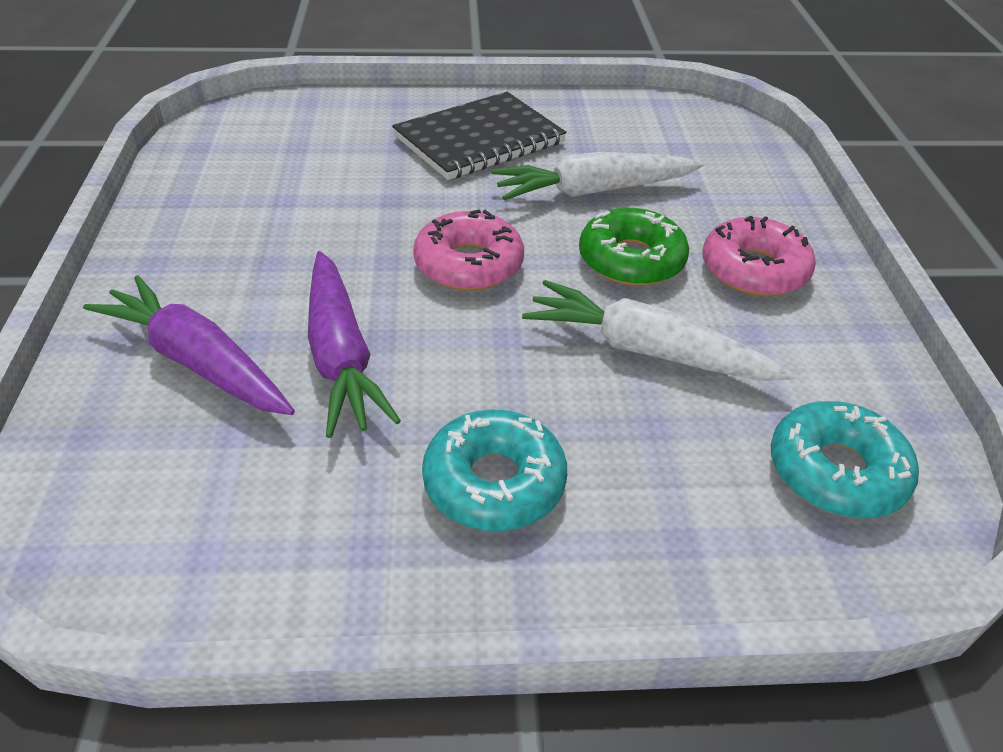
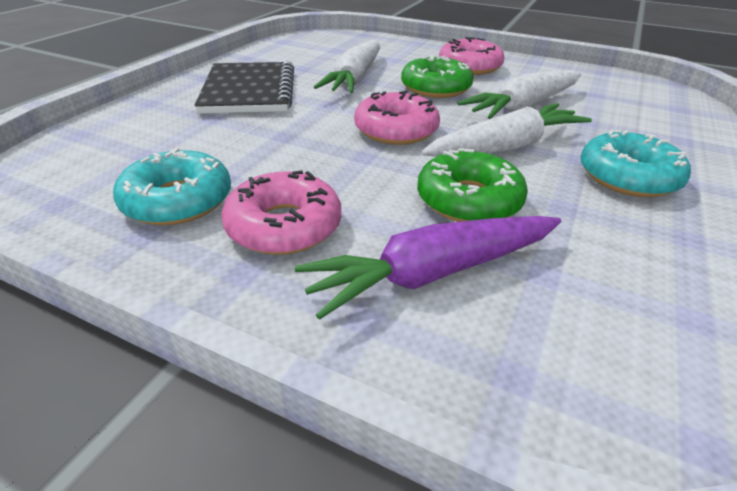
camera: 60 degrees left, 5 degrees down
purple carrot [308,251,401,438] -> green donut [417,148,528,222]
turquoise donut [771,401,919,518] -> turquoise donut moved to [113,148,231,225]
none -> pink donut [221,170,341,255]
none -> white carrot [421,103,592,157]

